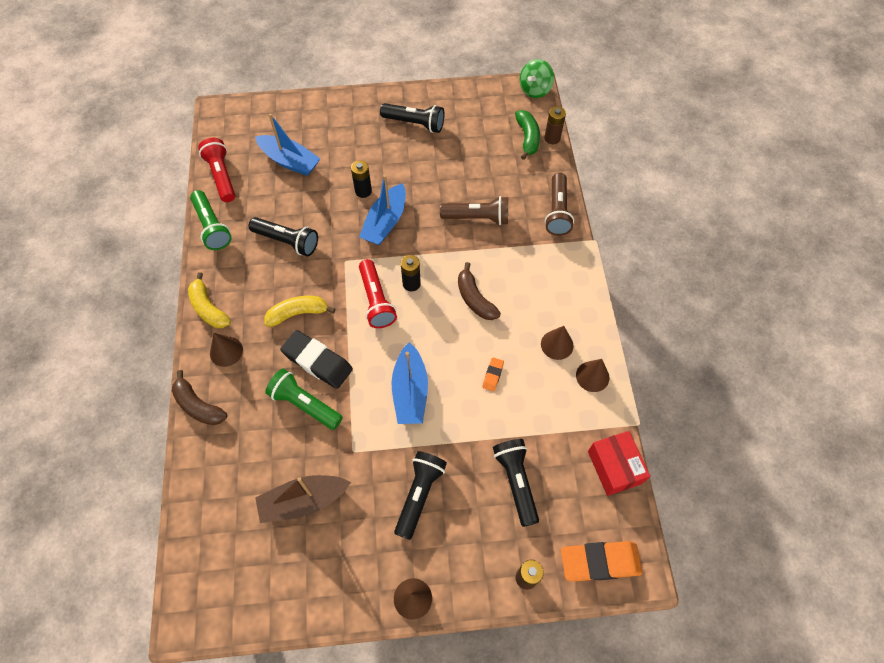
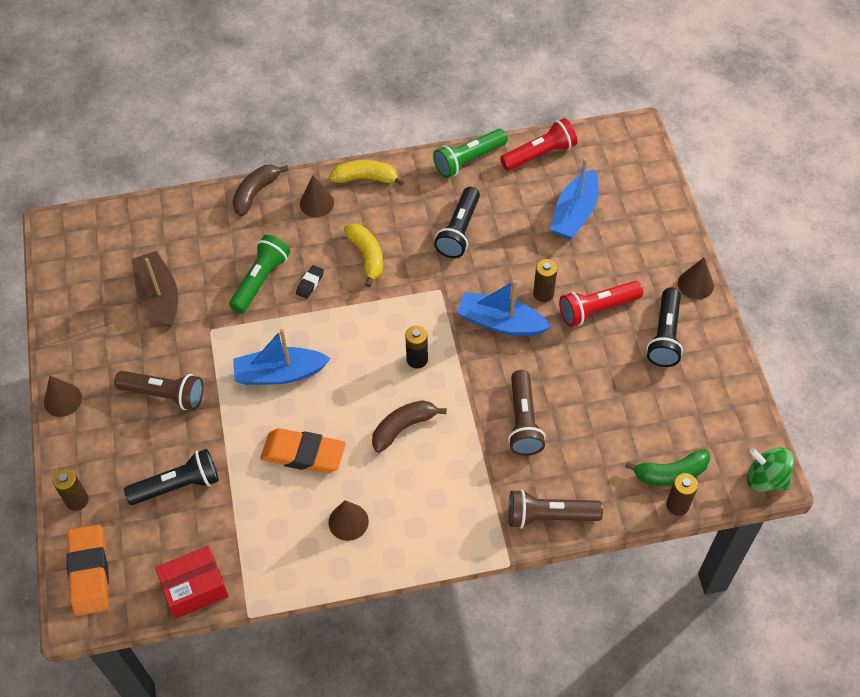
camera: 85 degrees right, 5 degrees down
yellow banana [188,272,231,328] -> yellow banana turned 45 degrees clockwise [329,160,404,186]
black eraser [280,330,353,389] -> black eraser [296,265,324,299], size x0.46
black battery [351,160,372,198] -> brown battery [533,259,557,302]
red flashlight [359,259,397,328] -> red flashlight moved to [559,281,643,327]
black flashlight [394,451,447,540] -> brown flashlight [114,371,204,410]
orange eraser [482,358,504,391] -> orange eraser [260,428,346,473], size x2.15
brown cone [576,359,609,392] -> brown cone moved to [678,258,714,299]

